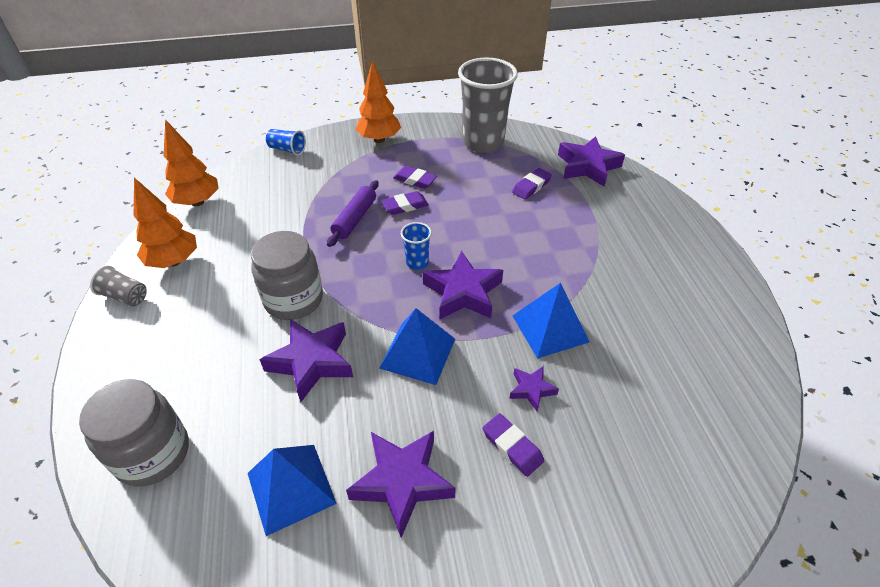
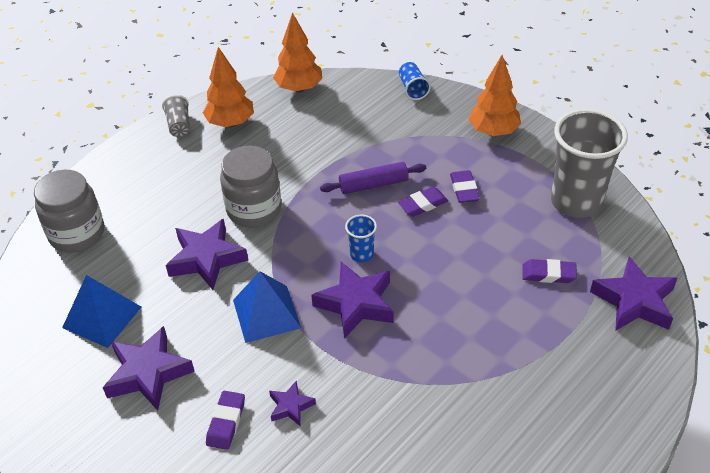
camera: 55 degrees right, 0 degrees up
purple eraser [381,191,429,215] -> purple eraser turned 60 degrees counterclockwise [398,187,448,217]
blue pyramid [512,283,590,359] -> none

